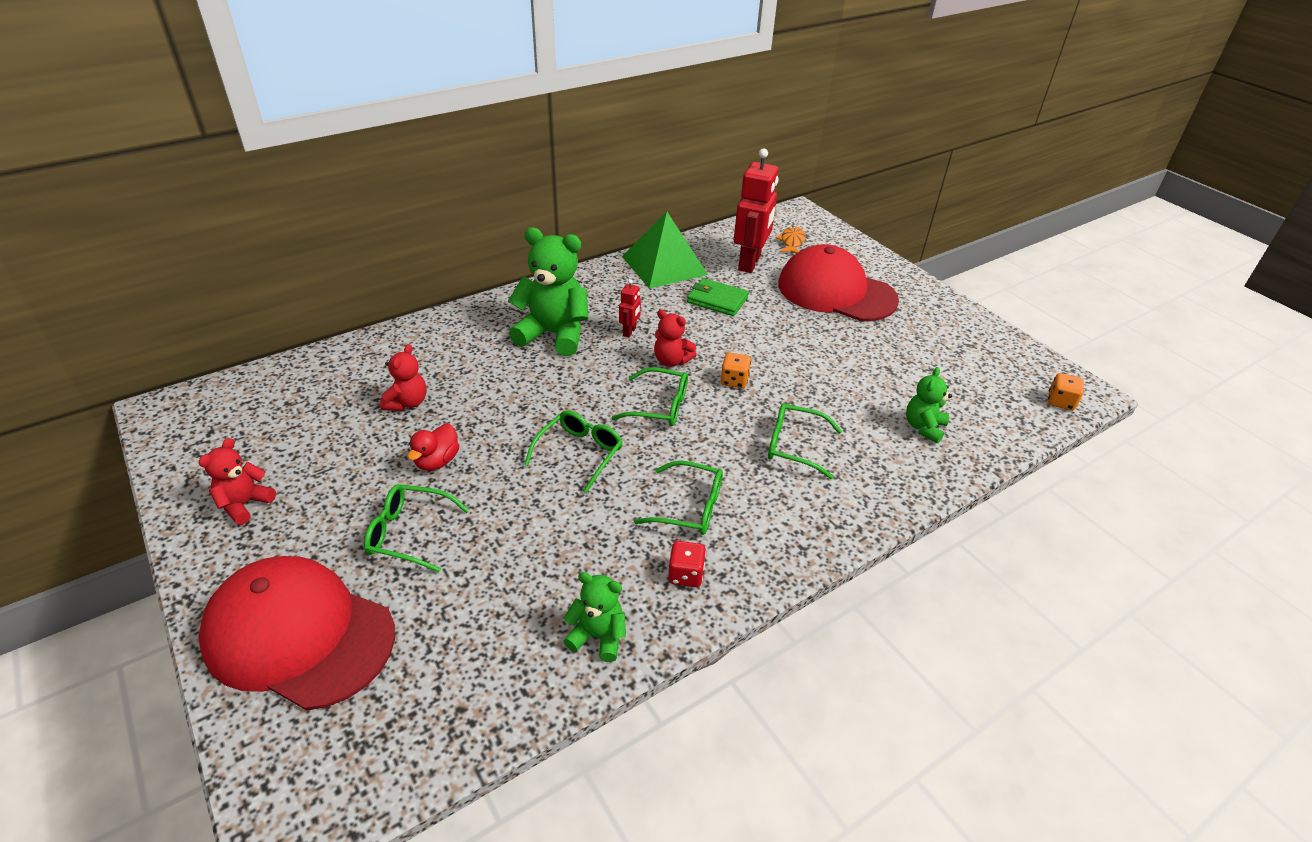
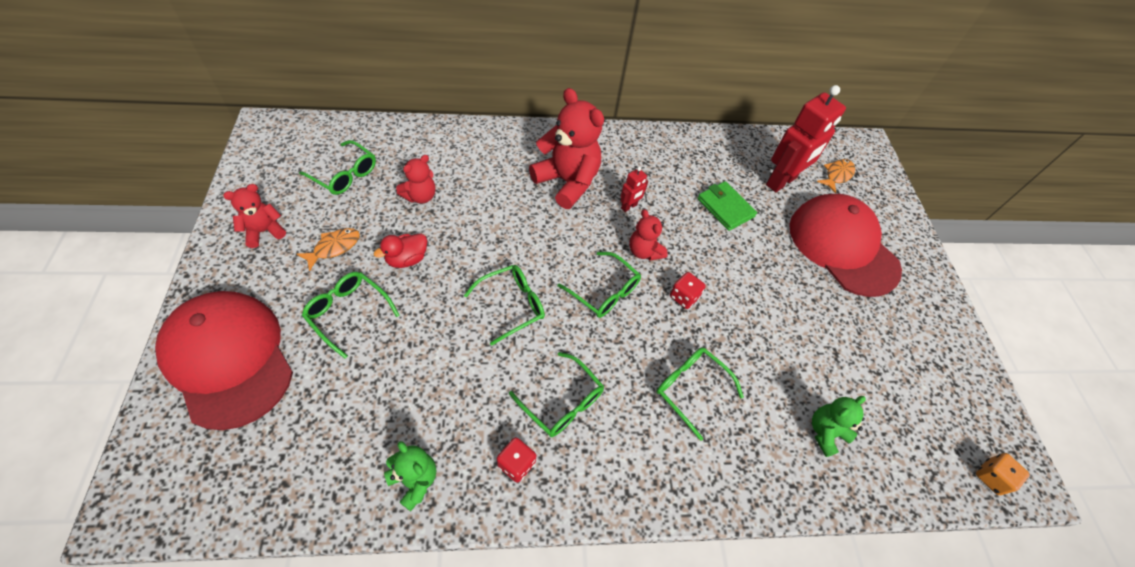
camera: 25 degrees right, 15 degrees up
green teddy bear [508,227,588,356] -> red teddy bear [529,88,604,209]
green pyramid [622,212,708,289] -> none
orange dice [721,353,751,388] -> red dice [670,272,706,309]
none -> orange fish [297,228,360,271]
none -> green glasses [299,140,376,195]

